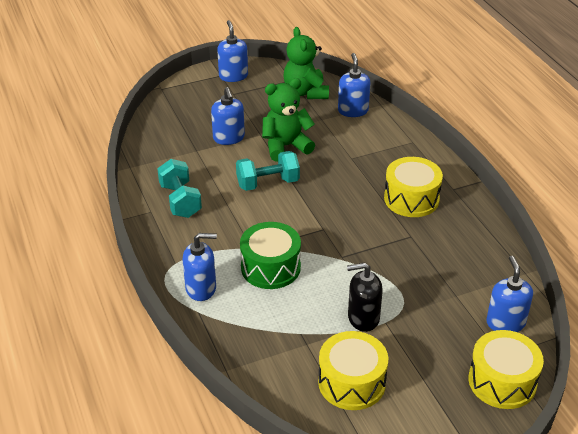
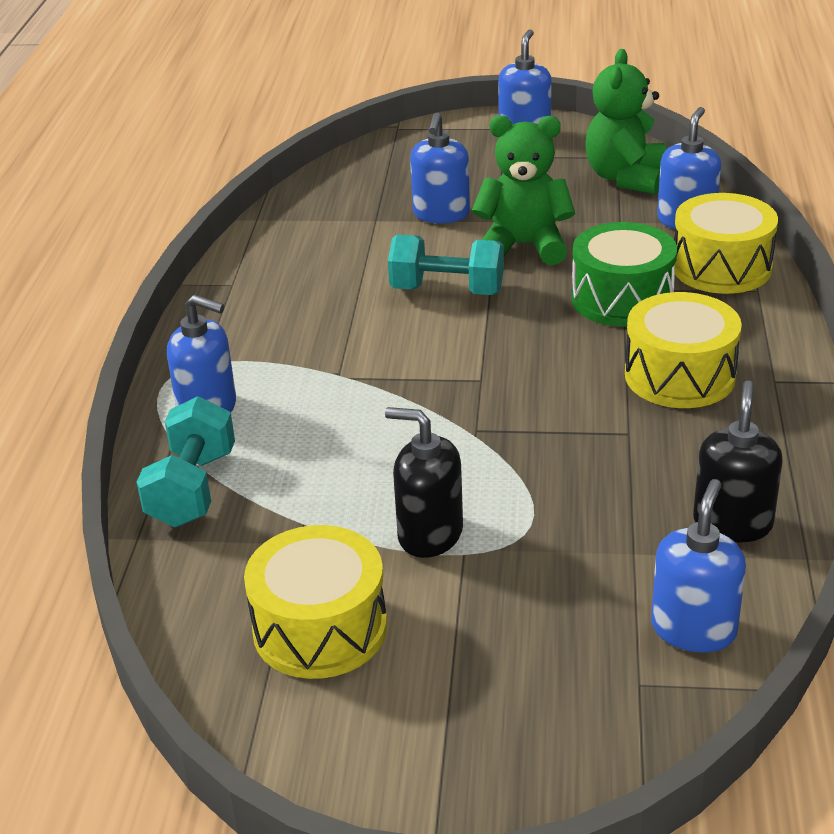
camera: 30 degrees right, 5 degrees down
turquoise dumbbell [157,159,202,218] -> turquoise dumbbell moved to [137,396,235,527]
green drum [240,222,301,289] -> green drum moved to [571,222,677,327]
yellow drum [468,330,544,409] -> yellow drum moved to [674,193,778,294]
none -> black soap dispenser [693,381,783,542]

